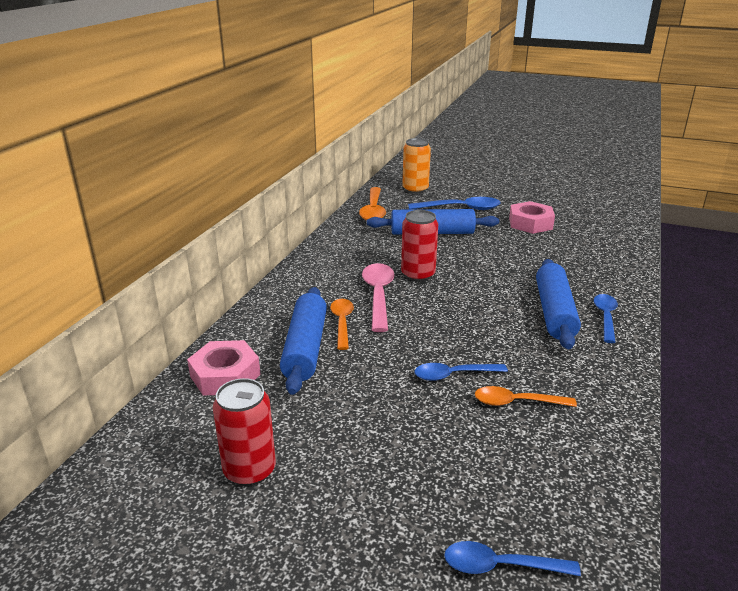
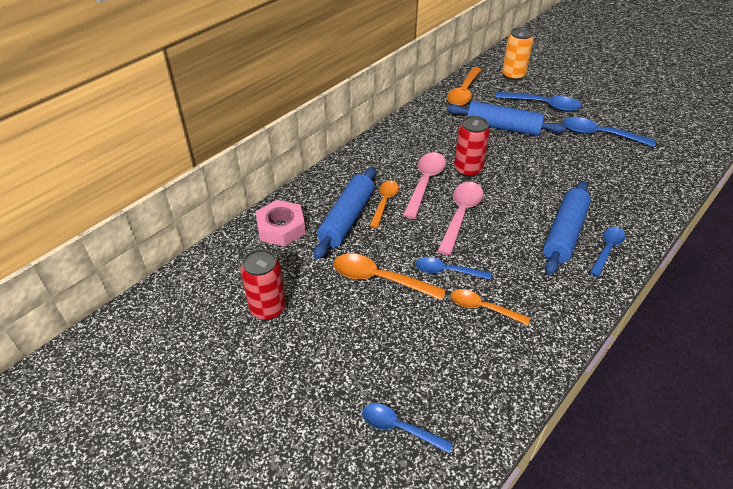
camera: 20 degrees right, 15 degrees up
pink nut [509,201,555,234] -> blue spoon [563,117,656,147]
none -> orange spoon [333,254,446,300]
none -> pink spoon [438,182,483,255]

